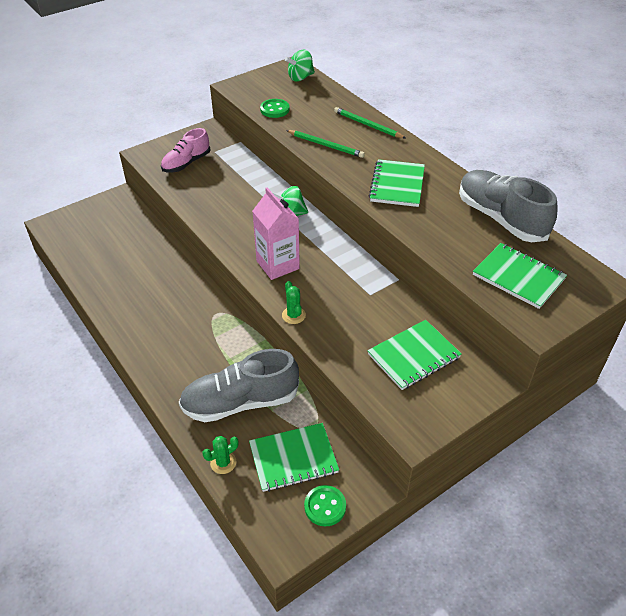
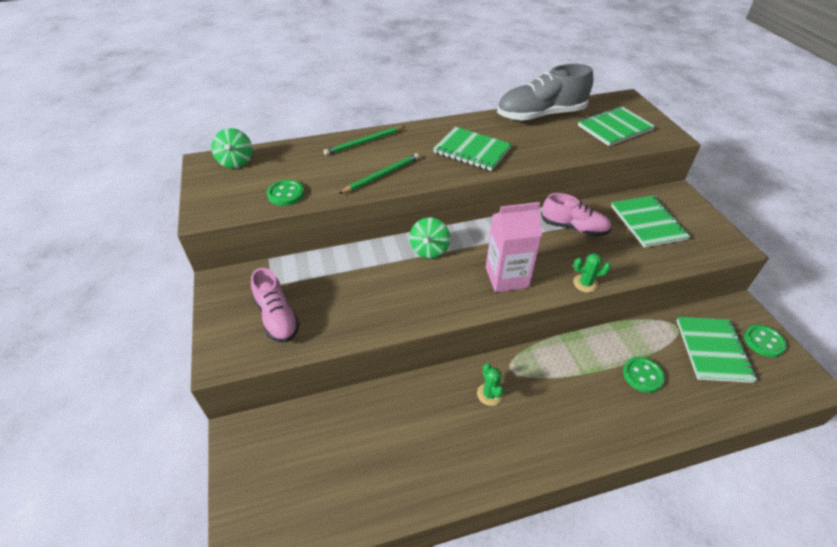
camera: 70 degrees left, 0 degrees up
grey shoe [179,349,299,422] -> green button [623,357,665,393]
green cactus [202,436,238,474] -> green cactus moved to [477,363,504,406]
none -> pink shoe [541,193,612,236]

